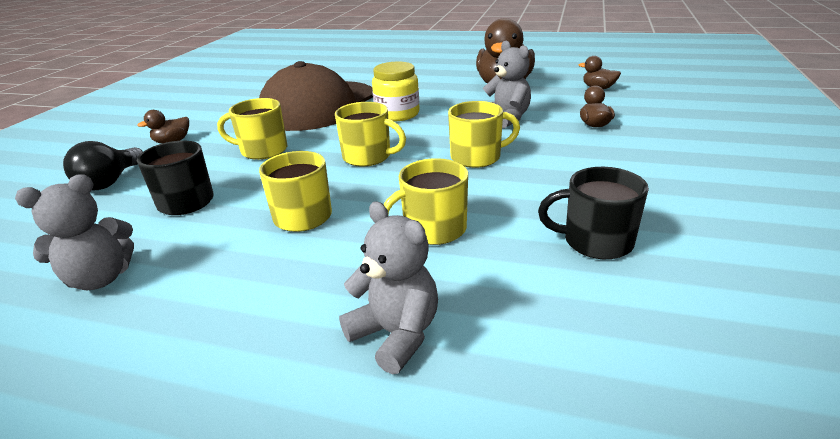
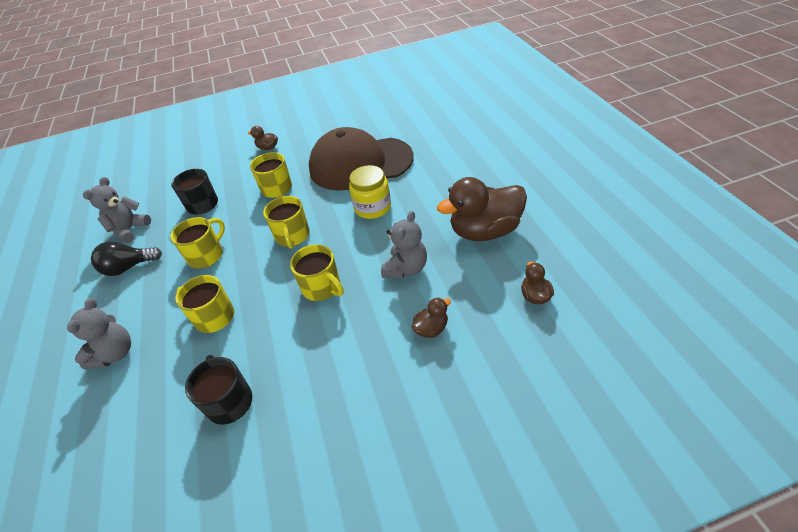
camera: 60 degrees right, 15 degrees up
grey teddy bear [15,174,134,290] -> grey teddy bear turned 90 degrees clockwise [83,177,151,243]
black light bulb [63,141,143,190] -> black light bulb moved to [91,241,162,276]

